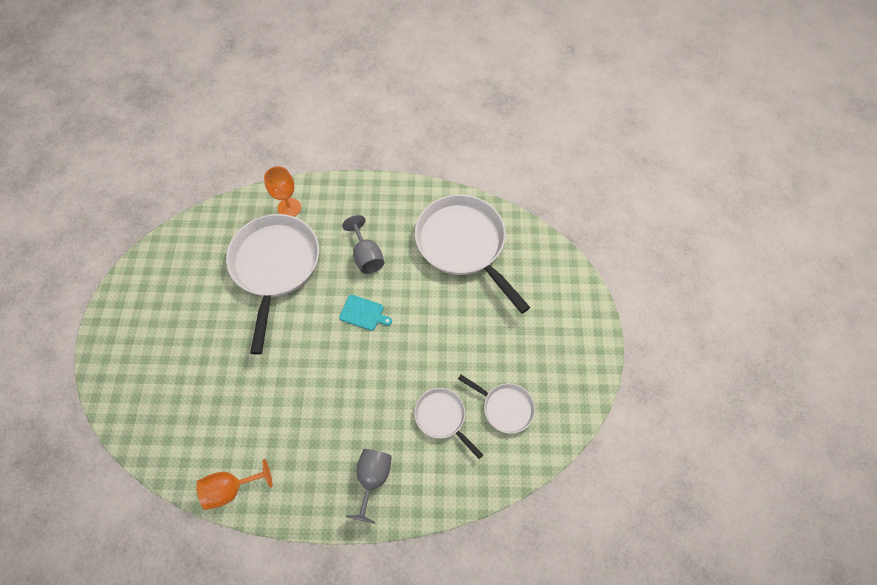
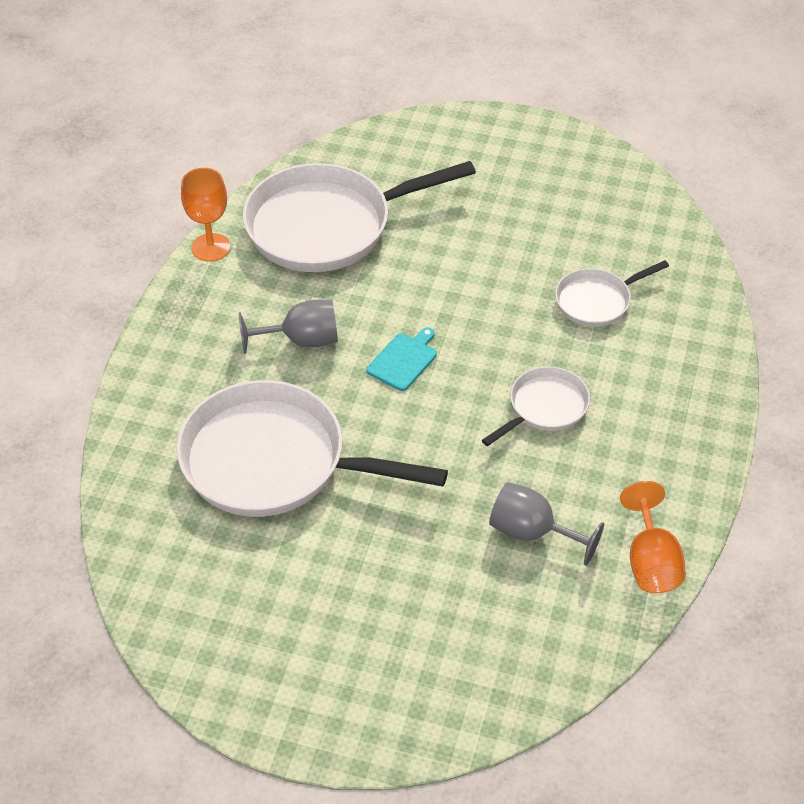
camera: 75 degrees left, 15 degrees down
orange goblet [264,166,301,217] -> orange goblet moved to [181,168,231,262]
grey goblet [346,449,392,524] -> grey goblet moved to [489,482,604,566]
white pan [458,375,535,434] -> white pan moved to [482,366,590,446]

